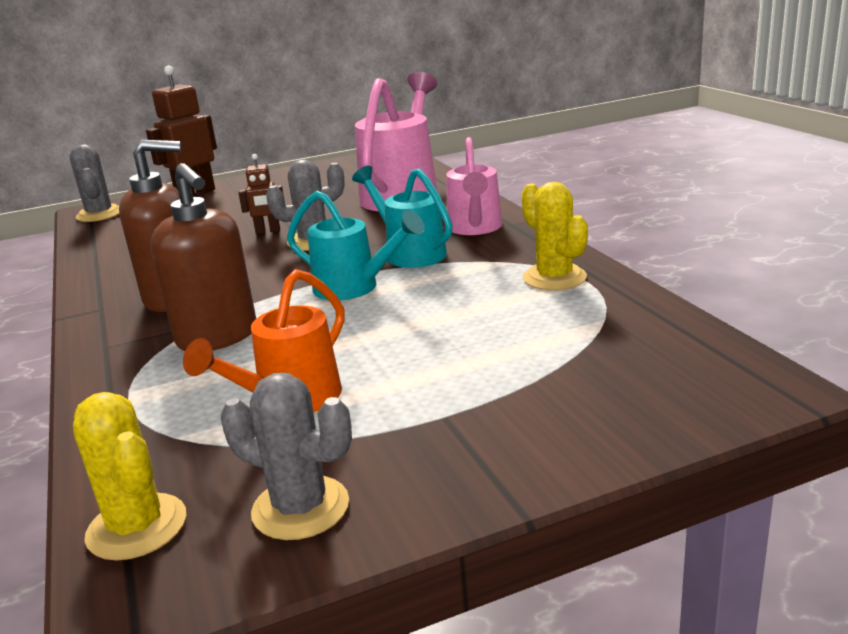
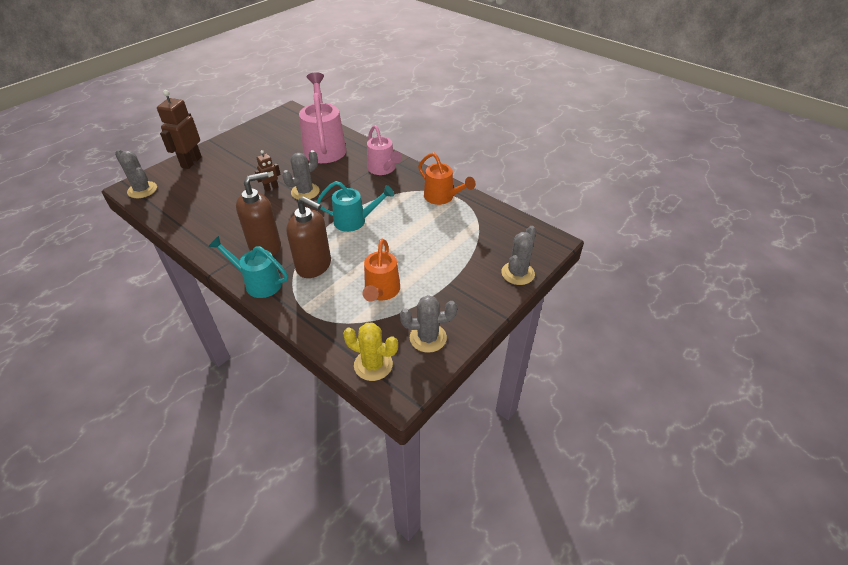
camera: 30 degrees left, 20 degrees up
turquoise watering can [352,166,453,268] -> turquoise watering can moved to [208,236,288,298]
yellow cactus [521,182,588,290] -> orange watering can [418,153,475,205]
none -> grey cactus [501,226,536,285]

